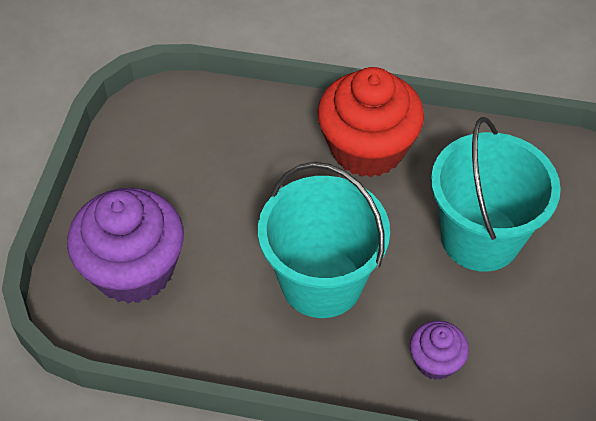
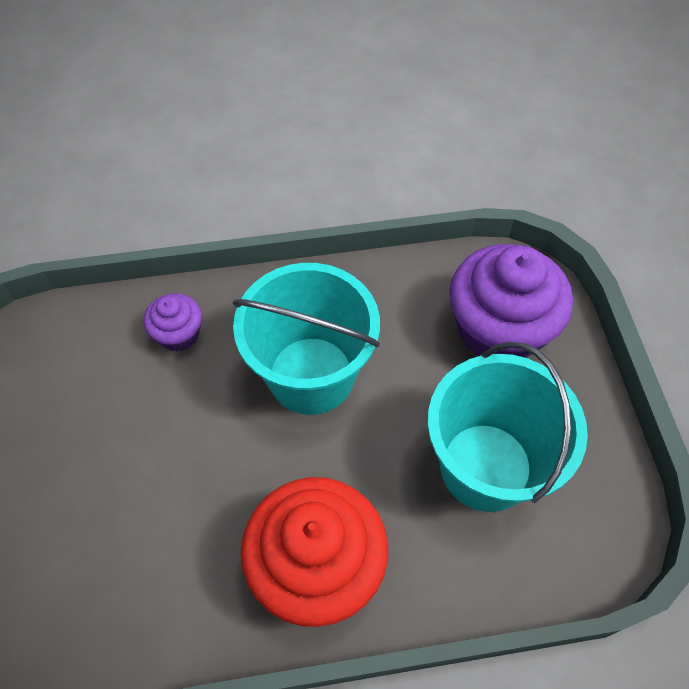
camera: 160 degrees right, 5 degrees up
turquoise bucket [431,117,561,272] -> turquoise bucket moved to [428,342,588,512]

